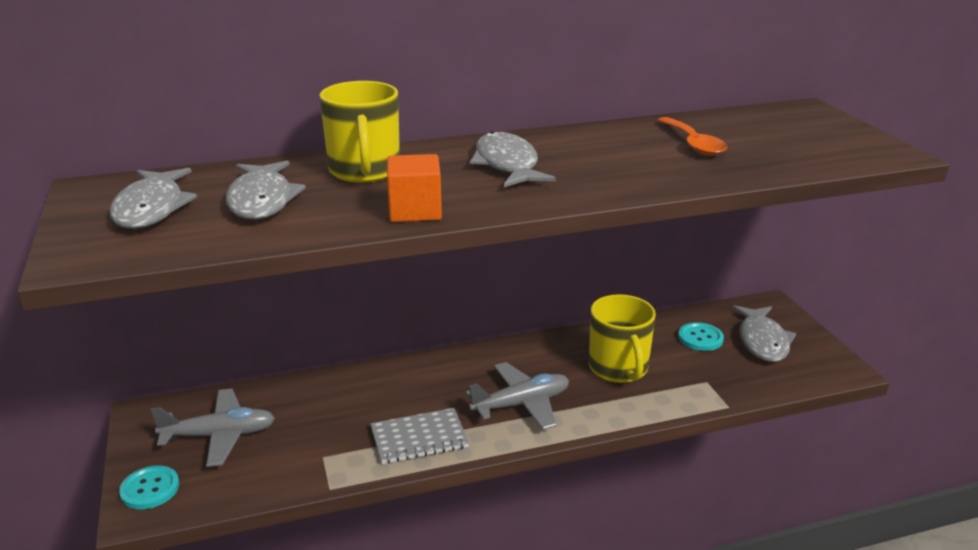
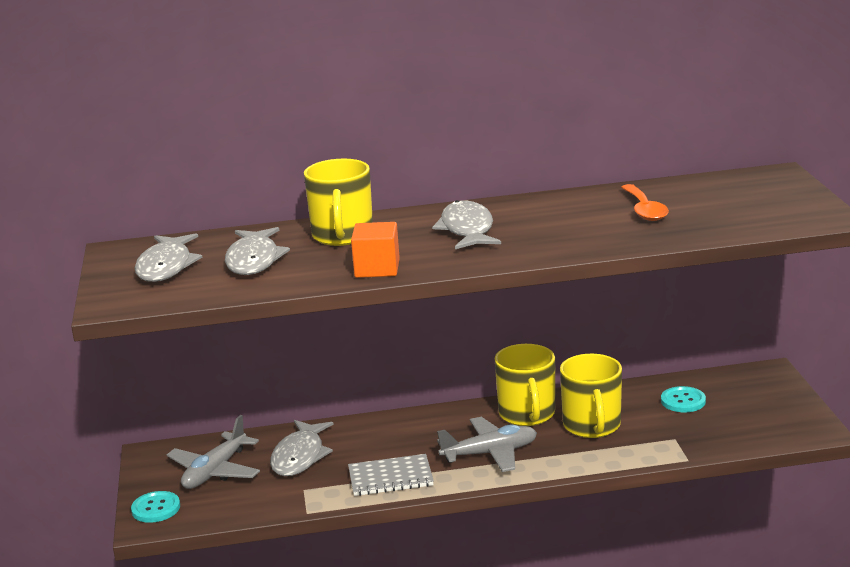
camera: 10 degrees right, 5 degrees down
grey plane [151,389,275,467] -> grey plane turned 120 degrees clockwise [167,415,260,489]
grey fish [732,305,796,362] -> grey fish moved to [270,420,334,476]
none -> yellow mug [495,344,555,426]

